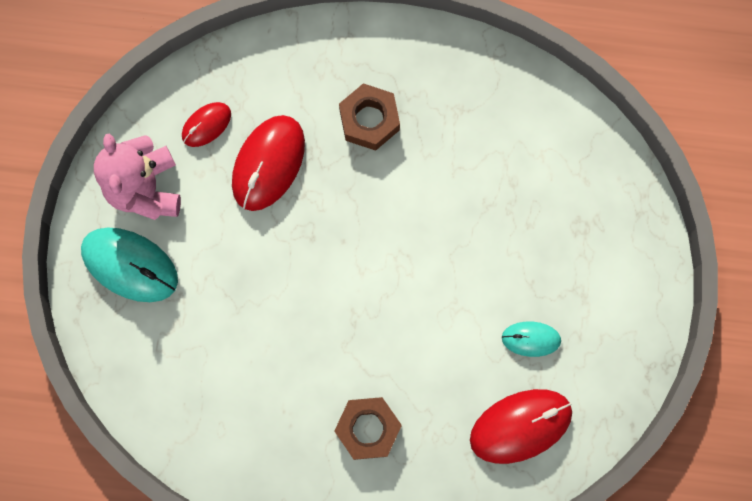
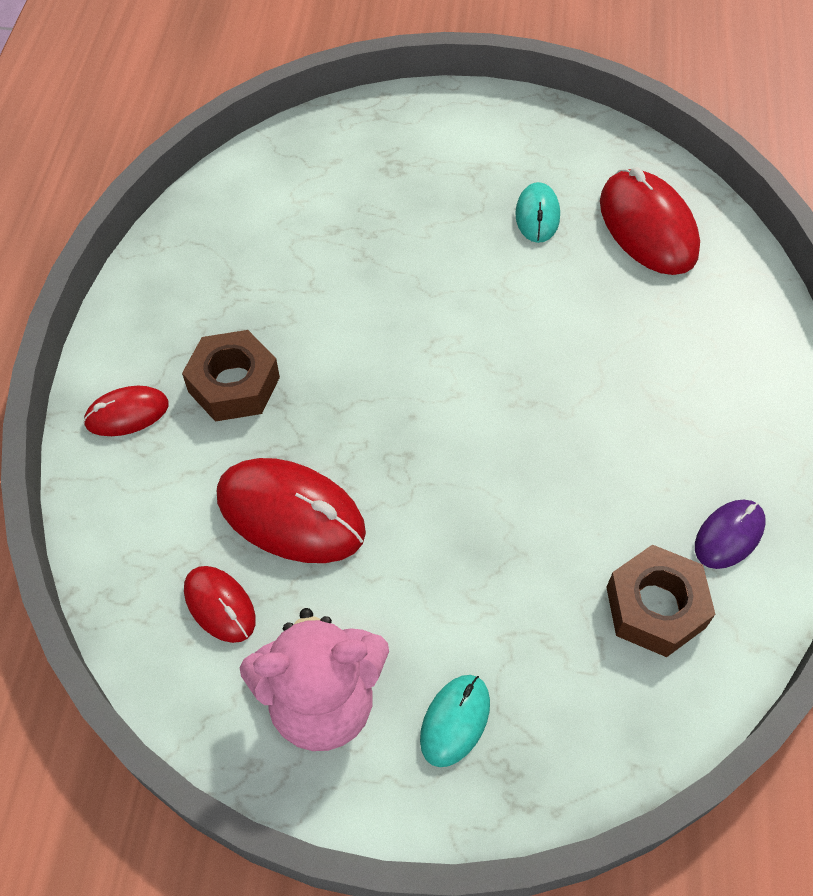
camera: 90 degrees left, 20 degrees down
turquoise mouse [81,228,178,302] -> turquoise mouse [420,675,490,767], size x0.55
brown nut [334,397,402,460] -> brown nut moved to [606,545,715,657]
none -> red mouse [83,386,169,436]
none -> purple mouse [695,499,766,569]

